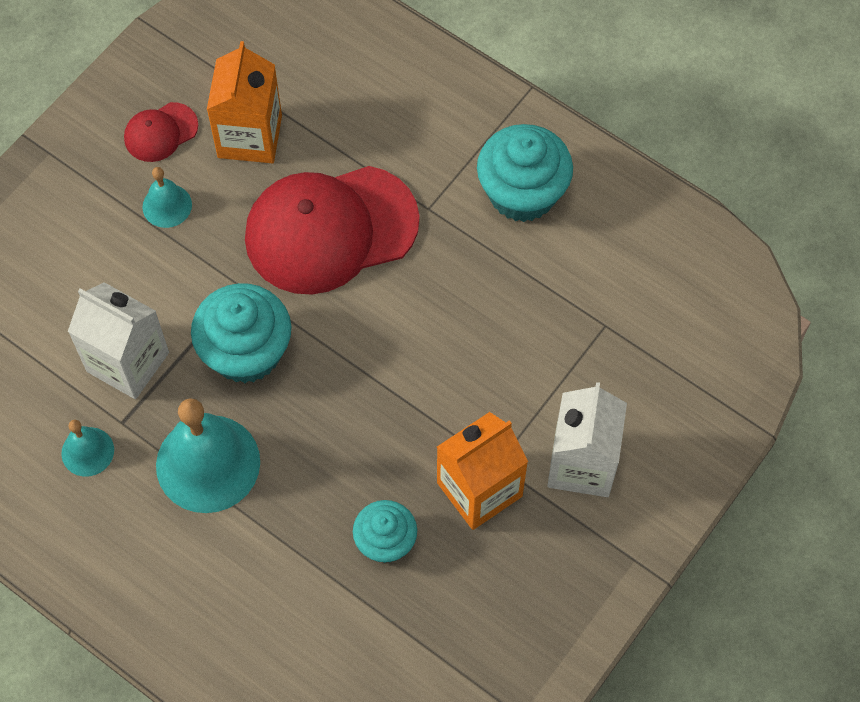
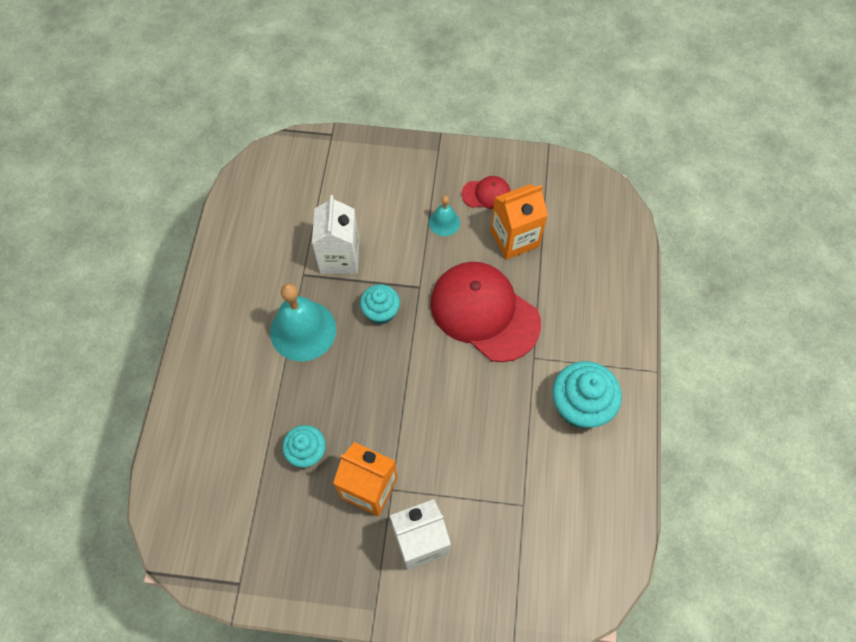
camera: 60 degrees right, 0 degrees up
turquoise bell [61,420,114,477] -> none
red cap [124,102,198,162] -> red cap turned 150 degrees clockwise [462,176,510,209]
turquoise cupcake [191,283,291,383] -> turquoise cupcake [360,284,400,324], size x0.62

